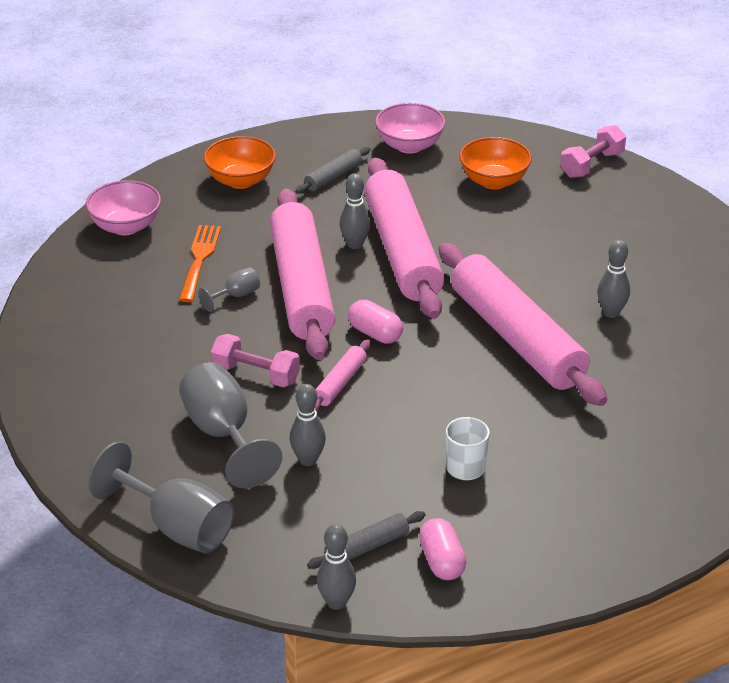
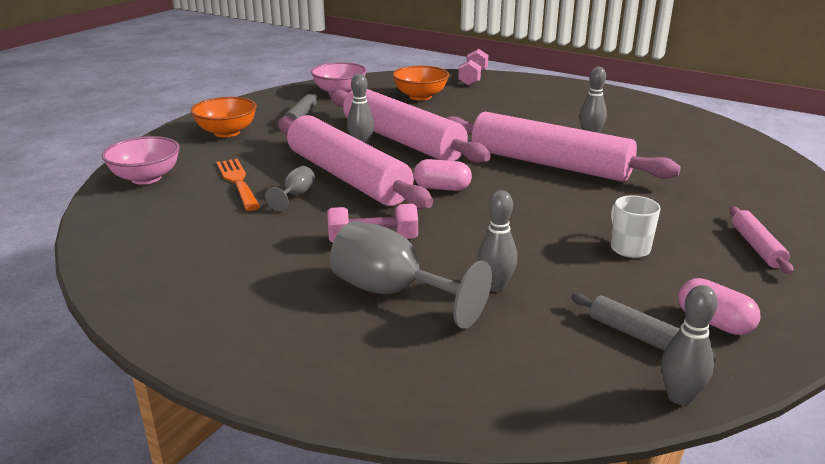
camera: 30 degrees left, 10 degrees down
grey goblet [88,442,234,553] -> none
grey rolling pin [307,511,425,569] -> grey rolling pin turned 75 degrees counterclockwise [571,293,718,362]
pink rolling pin [315,340,371,412] -> pink rolling pin moved to [730,207,794,274]

